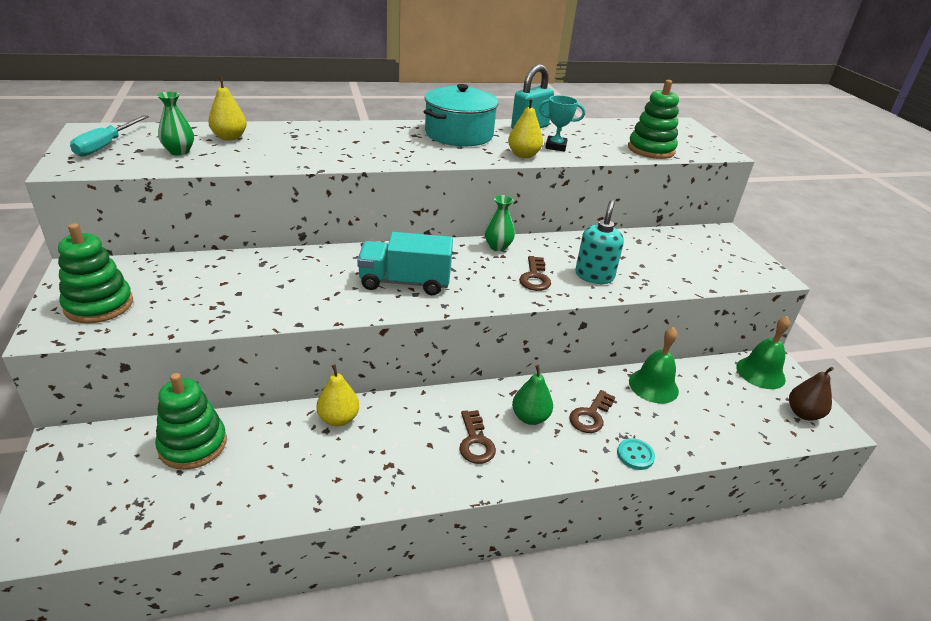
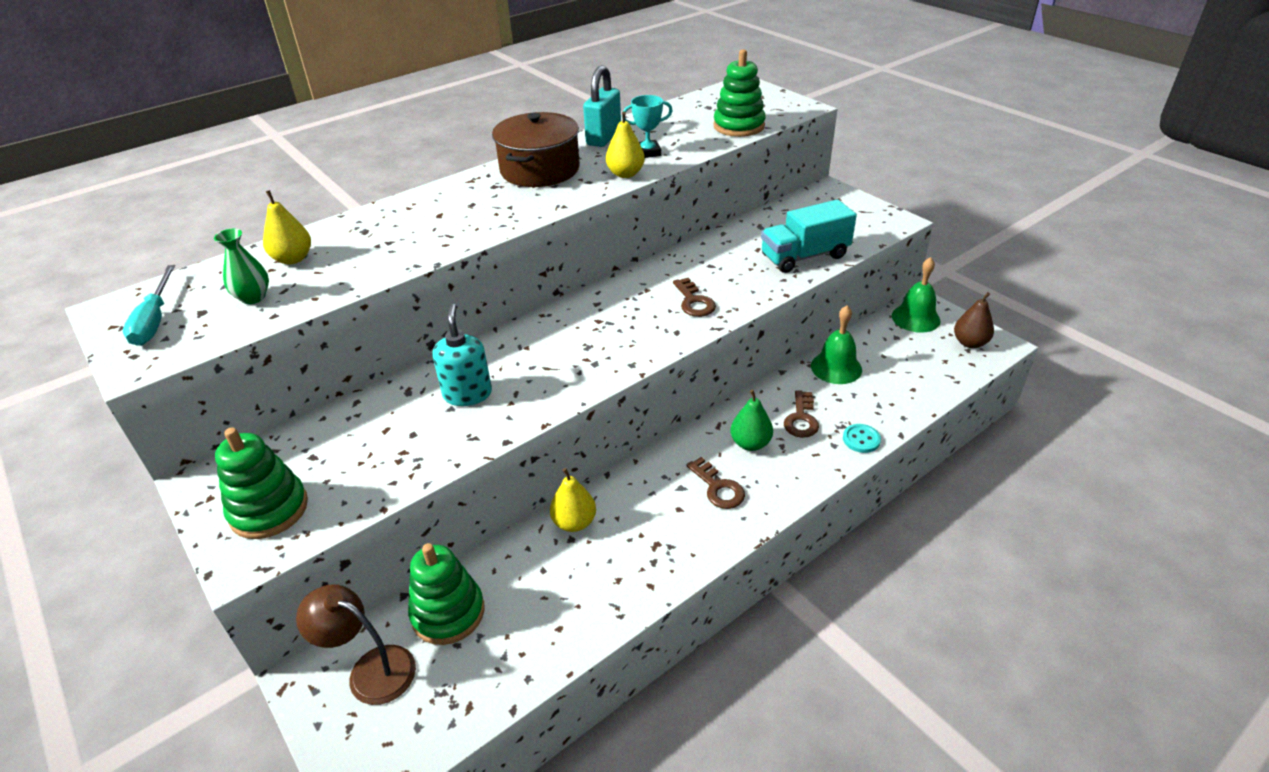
camera: 20 degrees left, 5 degrees up
turquoise truck [357,232,453,295] -> turquoise truck moved to [761,200,857,273]
turquoise pot [424,84,499,146] -> brown pot [492,112,580,187]
green vase [485,195,515,251] -> none
turquoise soap dispenser [575,200,624,284] -> turquoise soap dispenser moved to [433,303,492,406]
none -> brown lamp [296,584,416,705]

